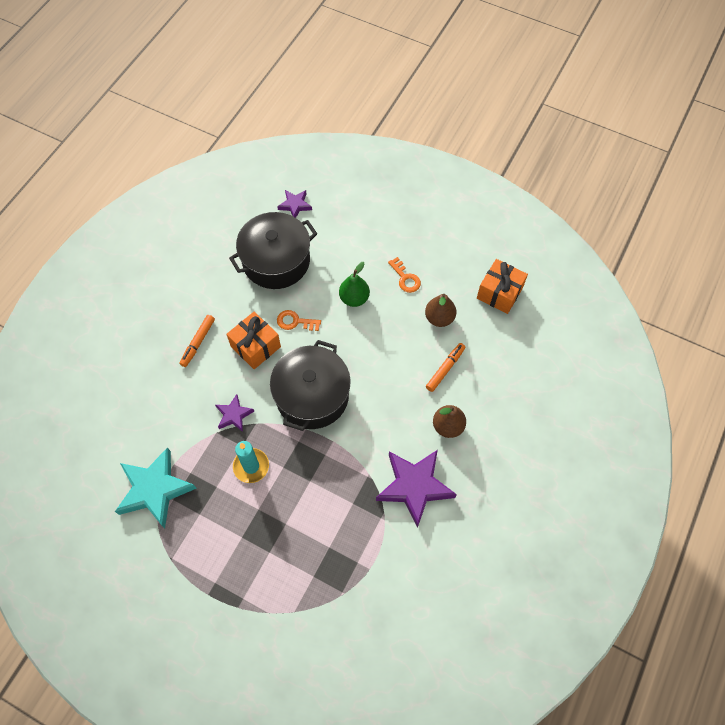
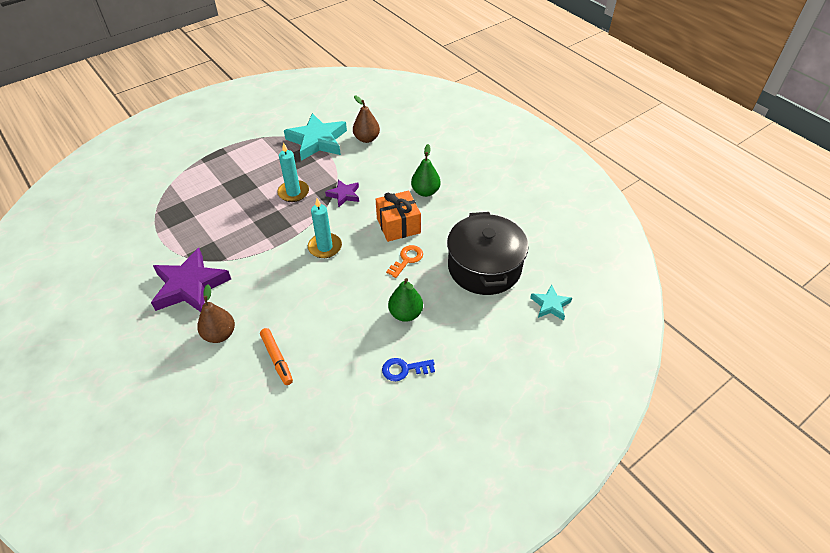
camera: 115 degrees right, 15 degrees down
orange marker [179,315,215,367] -> green pear [411,144,441,197]
black pot [270,340,351,431] -> turquoise candle [308,198,342,258]
purple star [277,190,312,218] -> turquoise star [530,285,572,321]
orange key [388,257,421,293] -> blue key [382,358,435,381]
brown pear [425,294,456,327] -> brown pear moved to [353,95,380,143]
orange gift [477,259,528,314] -> none

